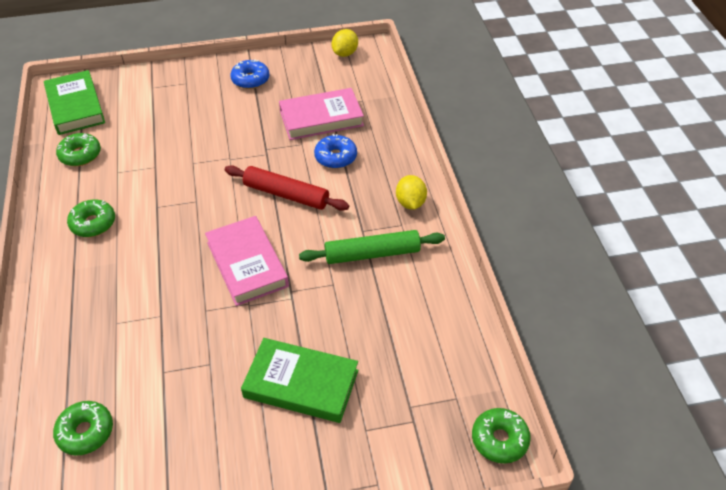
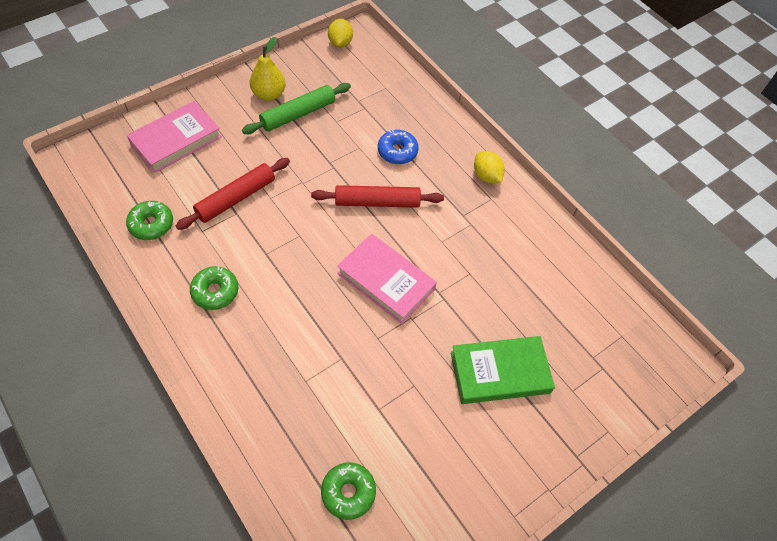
camera: 30 degrees left, 10 degrees up
green book [44,70,105,135] -> none
blue donut [230,60,269,89] -> yellow pear [250,37,286,101]
pink book [279,88,364,140] -> pink book moved to [127,101,222,173]
green rolling pin [299,230,445,264] -> green rolling pin moved to [242,83,351,134]
green donut [472,408,531,463] -> none
none -> red rolling pin [176,158,290,230]

